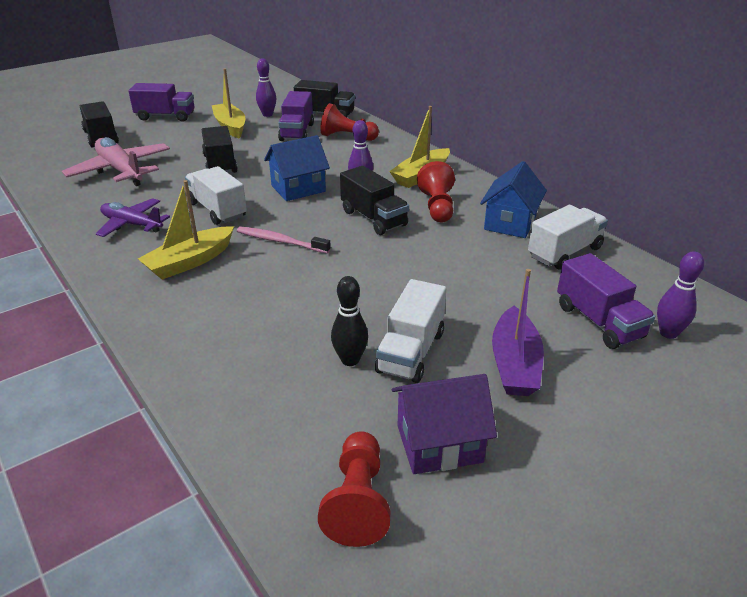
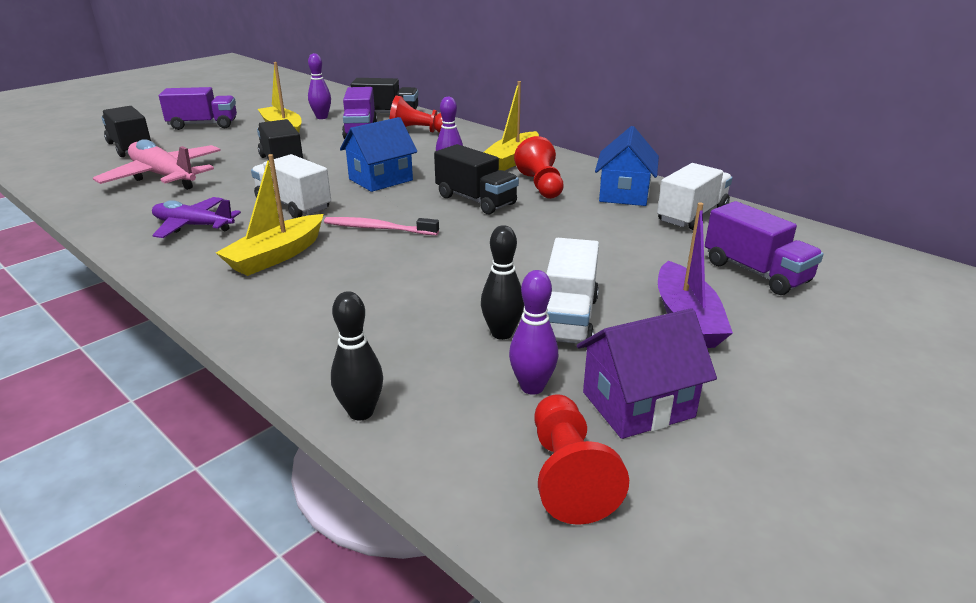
camera: 10 degrees left, 5 degrees down
purple bowling pin [657,251,704,339] -> purple bowling pin moved to [509,270,558,395]
none -> black bowling pin [331,291,383,421]

